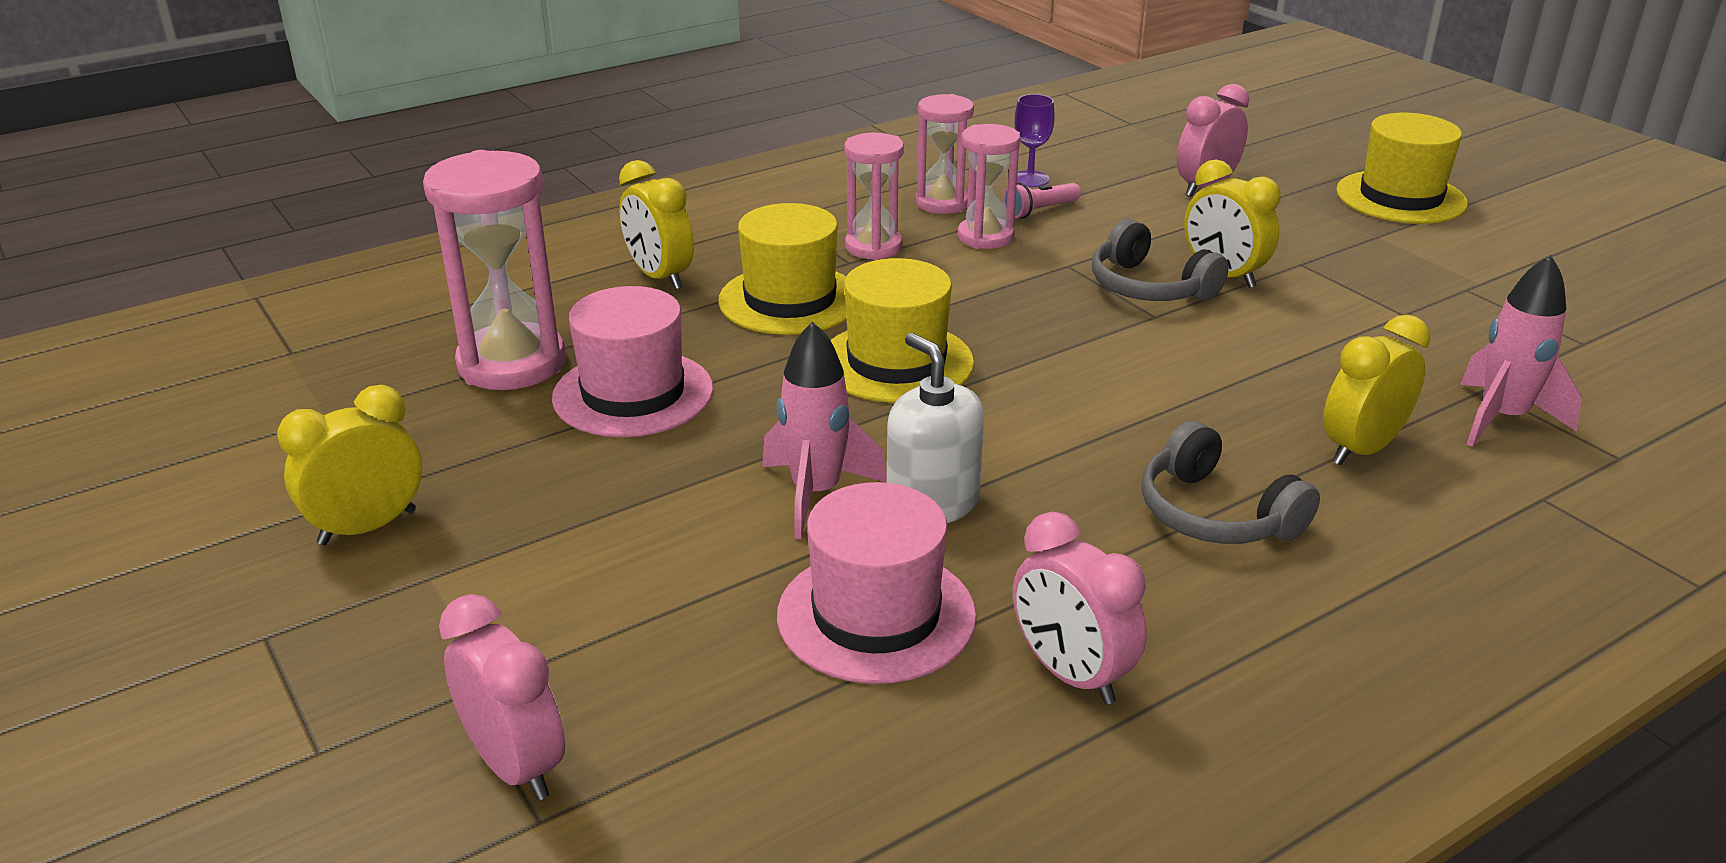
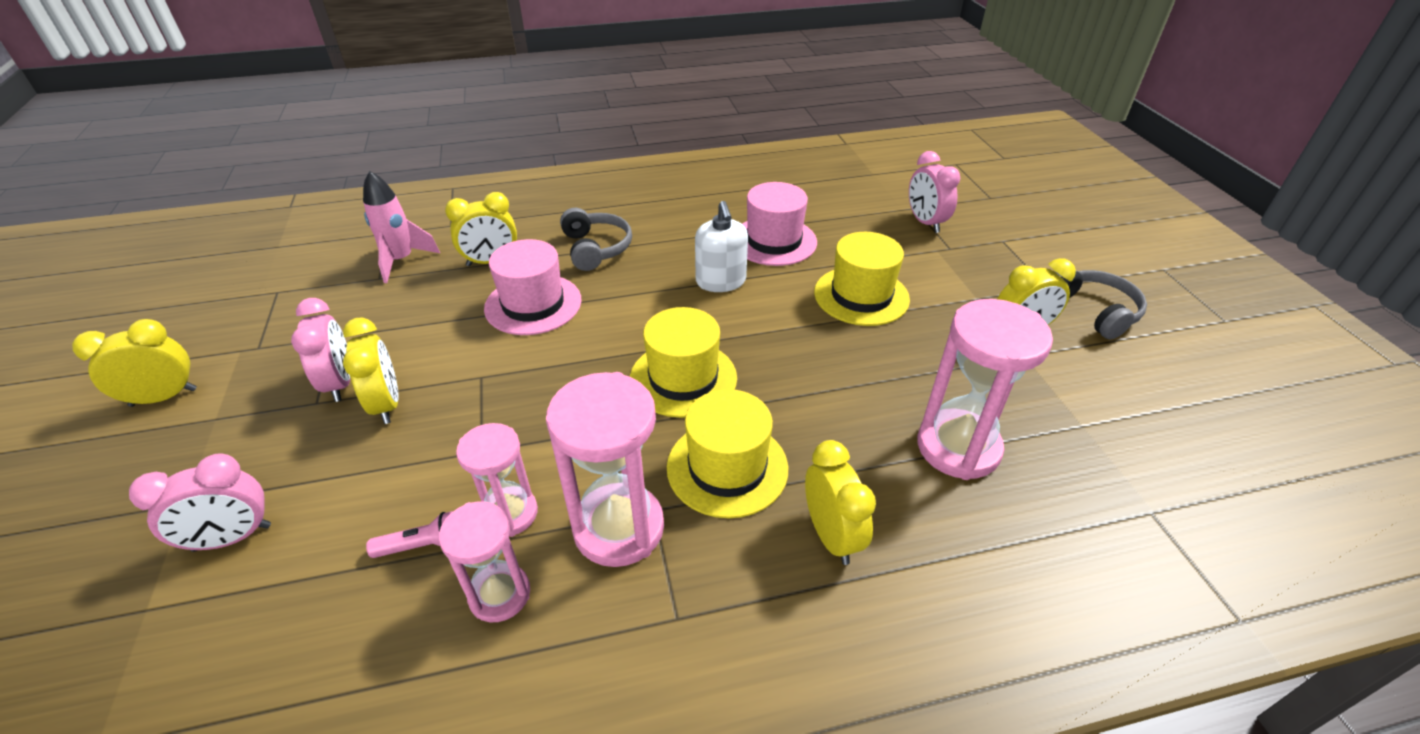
camera: 160 degrees left, 10 degrees up
pink hat [552,286,713,437] -> pink hat moved to [484,239,582,335]
pink rocket [762,321,887,539] -> none
pink hourglass [844,133,904,260] -> pink hourglass [546,372,664,567], size x1.62
pink clock [1013,512,1147,704] -> pink clock moved to [291,298,350,402]
purple goblet [1015,94,1055,187] -> none
grey headphones [1092,219,1229,301] -> grey headphones moved to [1056,270,1147,339]
yellow hat [1336,113,1468,224] -> yellow hat moved to [814,232,910,326]
none -> yellow clock [72,319,197,407]

